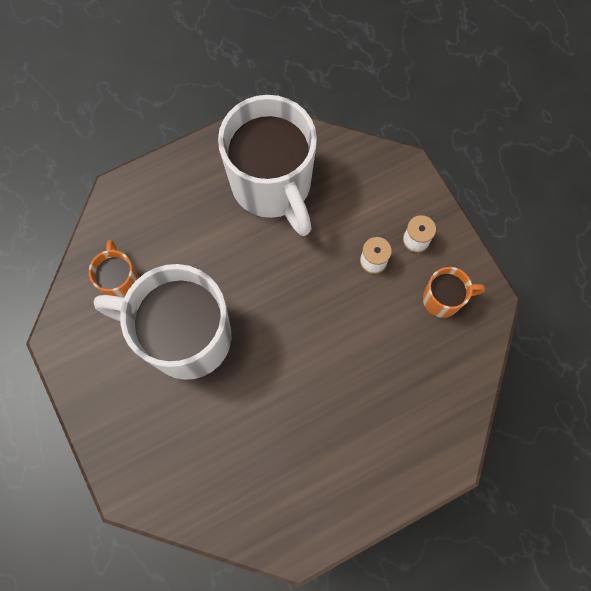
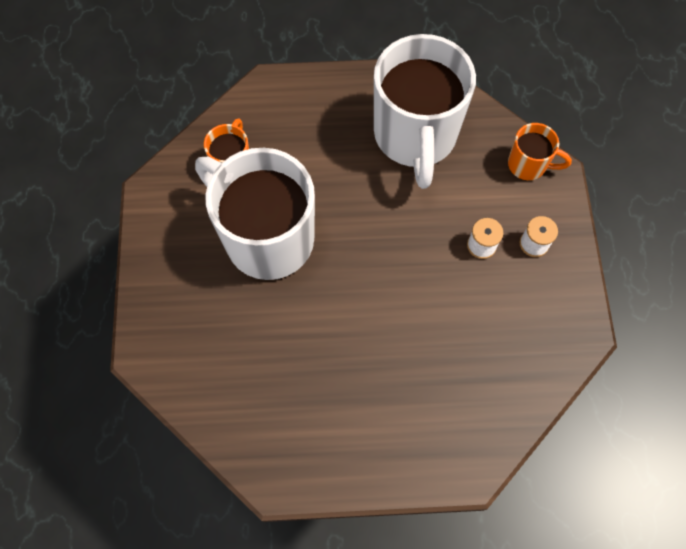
camera: 25 degrees right, 5 degrees down
orange mug [423,267,485,318] -> orange mug moved to [508,123,572,180]

